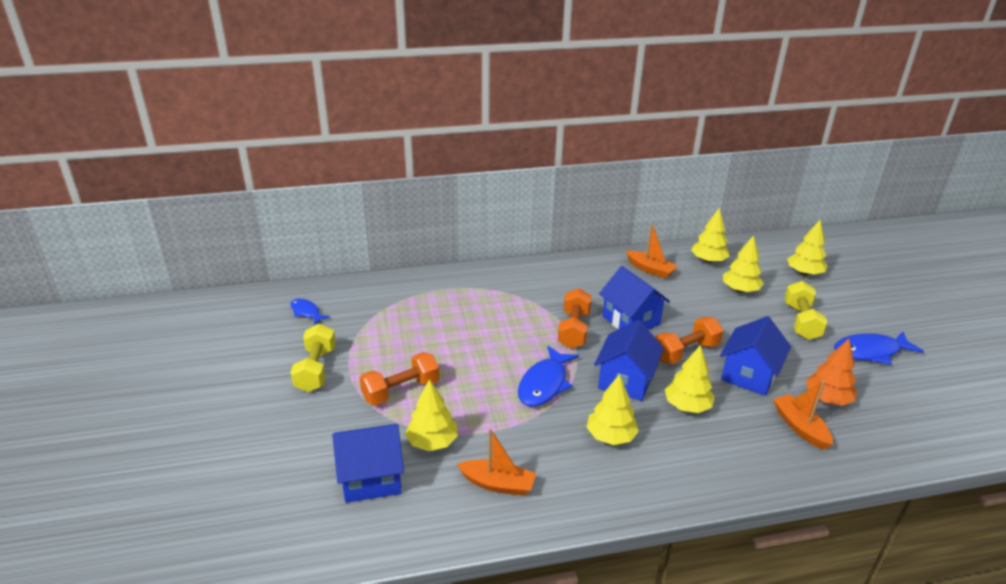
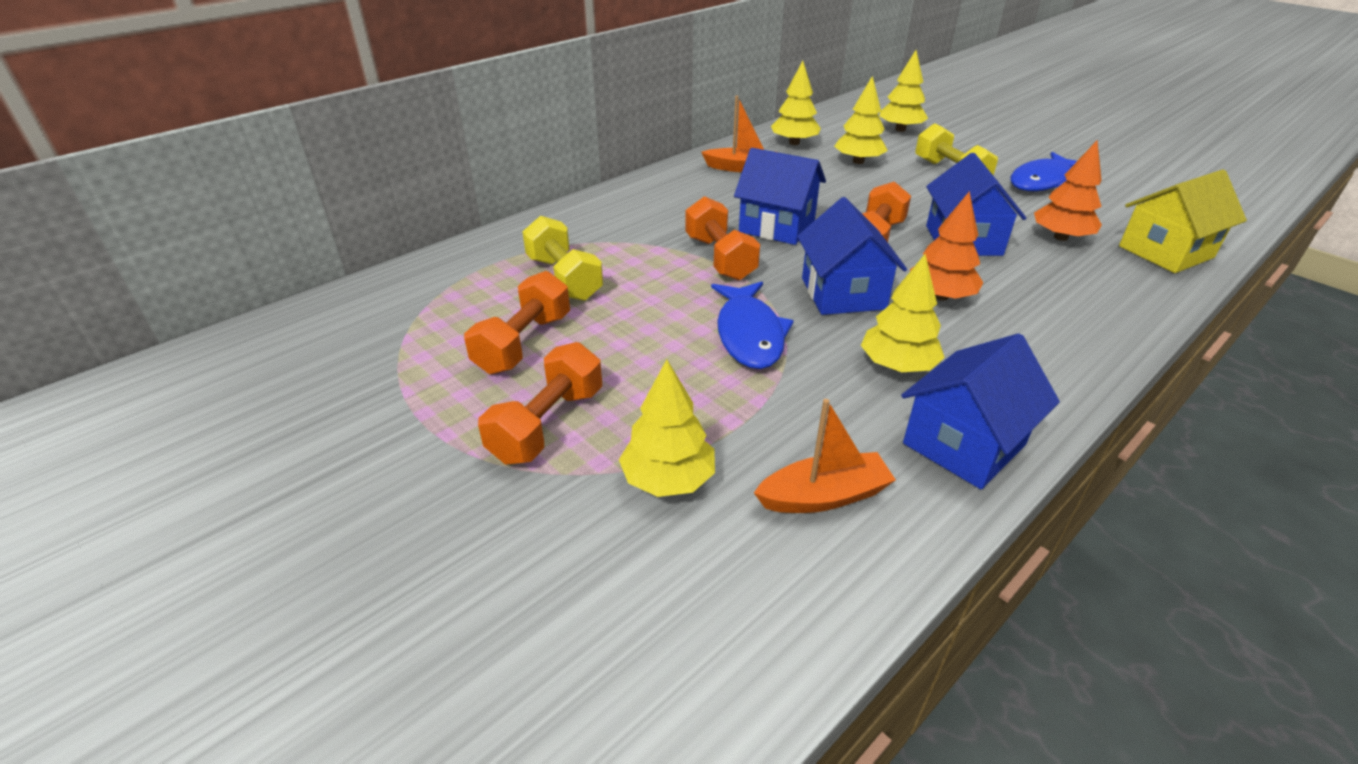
camera: 30 degrees left, 5 degrees up
blue fish [291,298,330,325] -> none
yellow dumbbell [291,324,336,392] -> yellow dumbbell moved to [522,216,603,301]
blue house [332,424,404,503] -> blue house moved to [901,333,1060,489]
yellow tree [665,345,715,413] -> orange tree [910,191,983,301]
orange boat [773,381,833,450] -> none
none -> orange dumbbell [464,271,570,374]
none -> yellow house [1119,170,1247,273]

